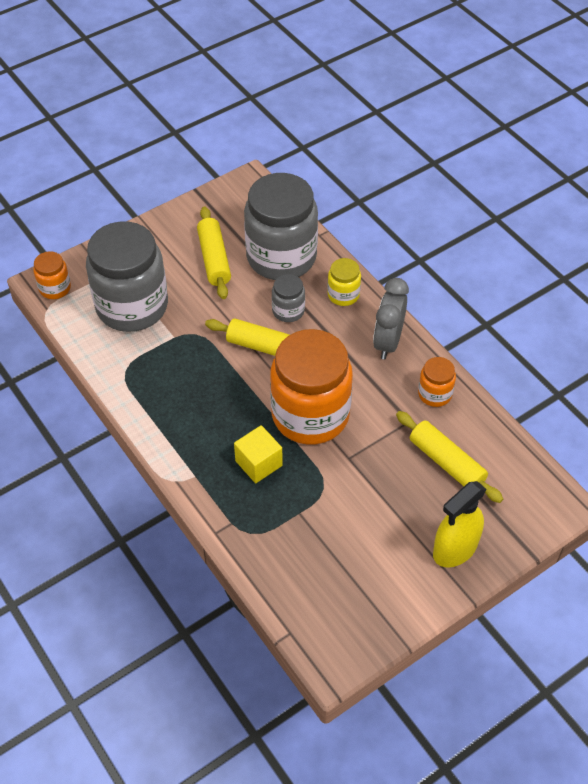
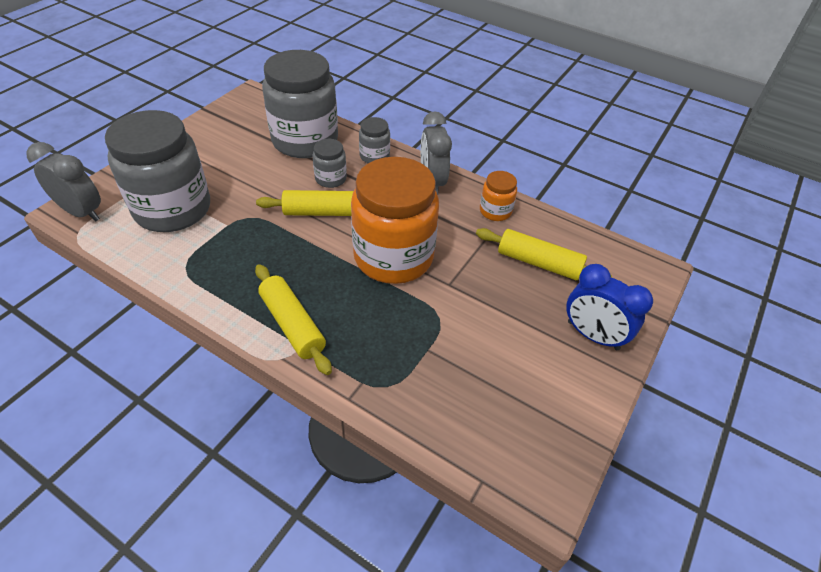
camera: 25 degrees left, 5 degrees down
orange jar [33,251,71,299] -> grey clock [26,142,101,222]
yellow rolling pin [197,206,231,299] -> yellow rolling pin moved to [255,264,332,375]
yellow cube [234,425,283,483] -> none
yellow jar [327,258,361,306] -> grey jar [359,117,390,163]
yellow spray bottle [433,481,487,568] -> blue clock [566,264,653,350]

